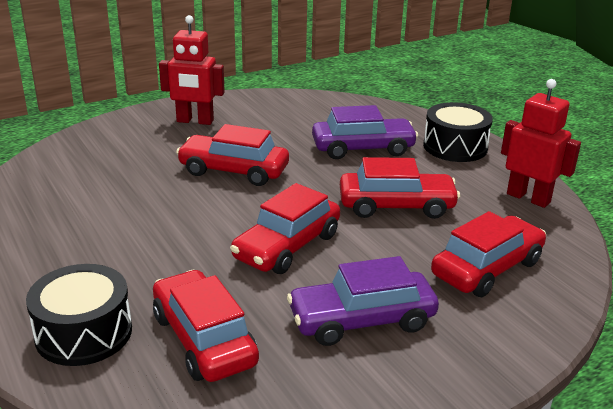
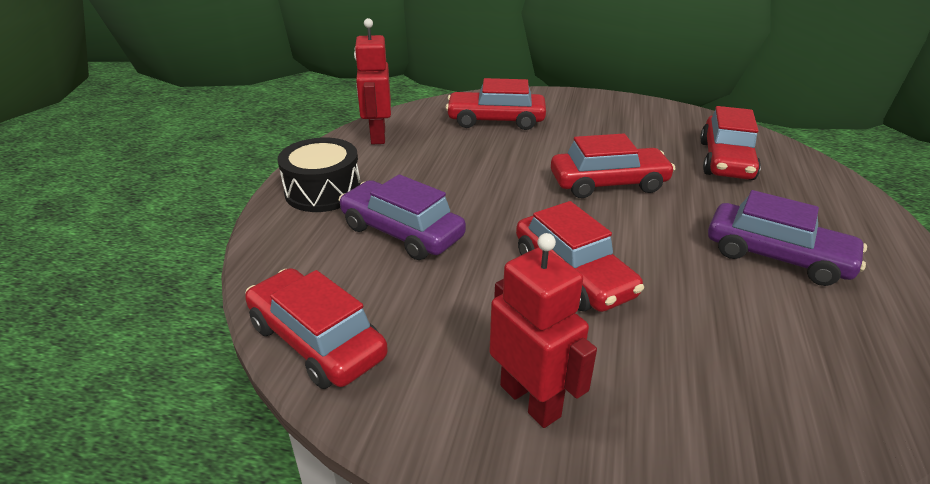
camera: 135 degrees left, 5 degrees up
black drum [26,264,132,366] -> none
purple car [287,256,439,346] -> purple car moved to [708,190,867,286]
red car [340,157,460,219] -> red car moved to [245,268,388,389]

